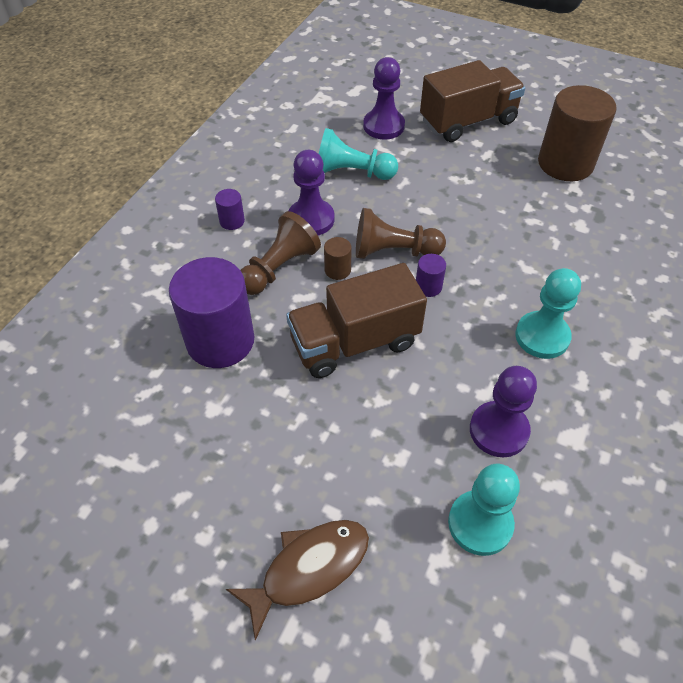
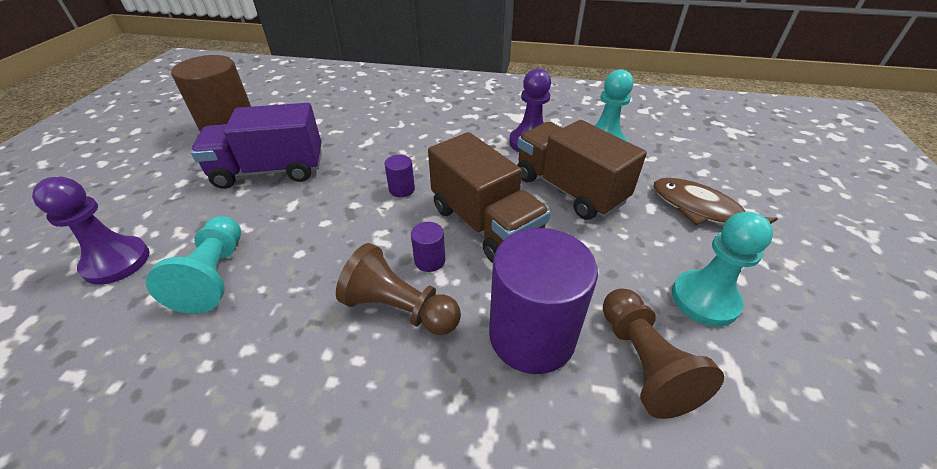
camera: 105 degrees left, 10 degrees down
purple cylinder [215,189,245,230] -> purple cylinder moved to [411,222,445,272]
purple pawn [289,150,334,236] -> none
brown cylinder [324,237,352,280] -> none
brown pawn [356,208,446,259] -> brown pawn moved to [603,289,724,419]
brown truck [420,60,525,142] -> brown truck moved to [517,120,647,220]
turquoise pawn [515,268,581,359] -> turquoise pawn moved to [672,212,773,326]
none -> purple truck [191,103,322,189]

